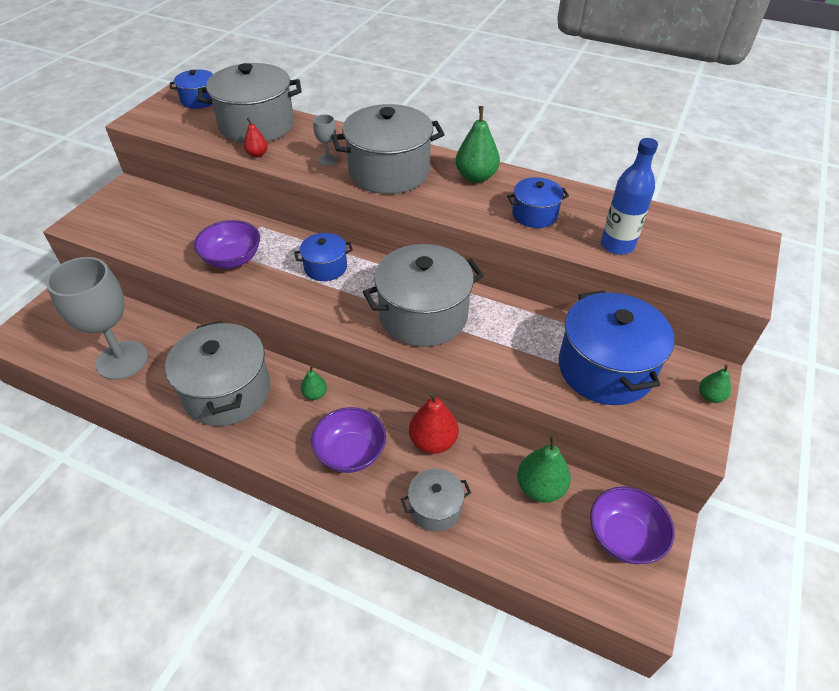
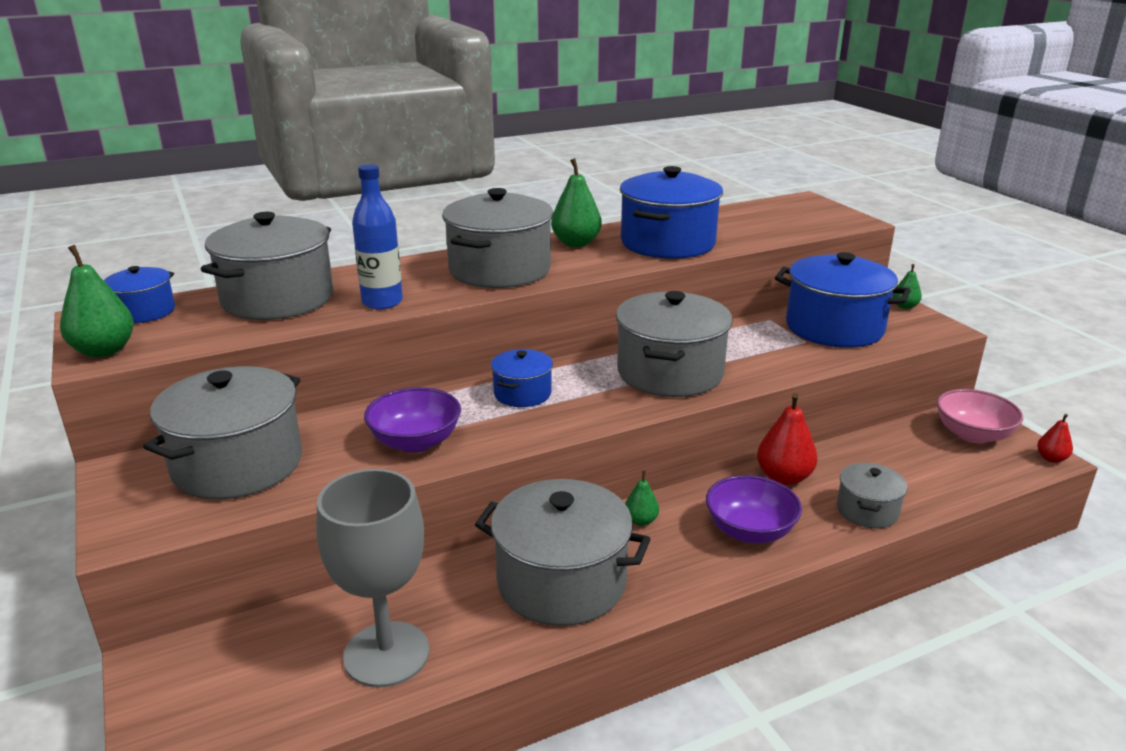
camera: 50 degrees left, 20 degrees down
red pear [244,118,268,157] -> red pear moved to [1037,414,1073,463]
grey goblet [313,114,338,166] -> none
blue pot [507,177,569,228] -> blue pot [620,166,723,259], size x1.92
green pear [517,434,571,503] -> green pear moved to [60,245,134,358]
purple bowl [590,486,675,564] -> pink bowl [937,389,1023,443]
blue bottle [601,138,658,255] -> blue bottle moved to [352,164,403,309]
none -> grey pot [143,366,302,500]

